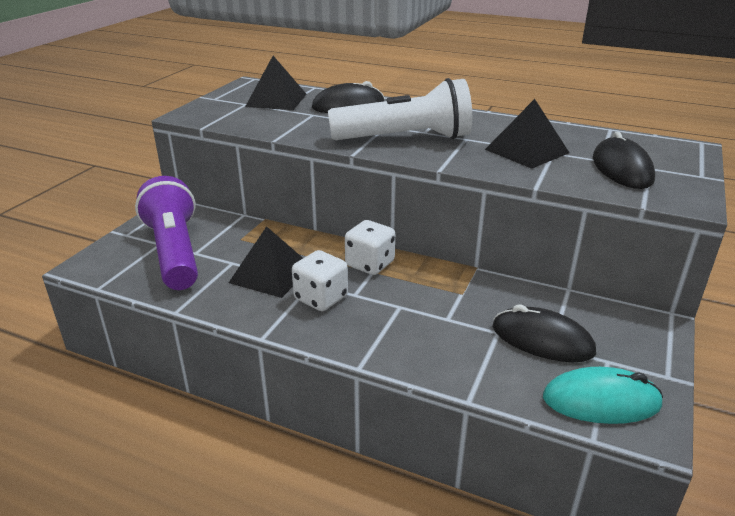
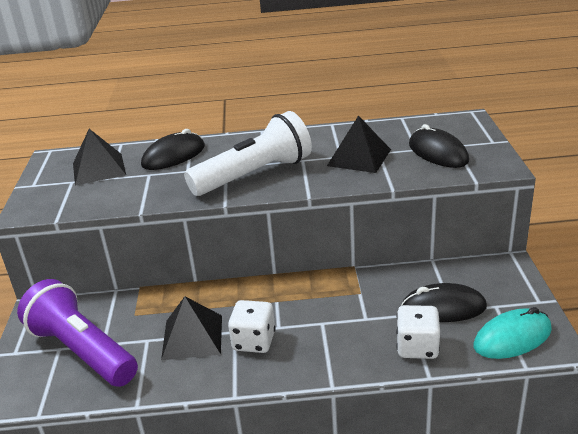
camera: 25 degrees left, 0 degrees up
white dice [345,220,395,275] -> white dice moved to [396,305,440,359]

